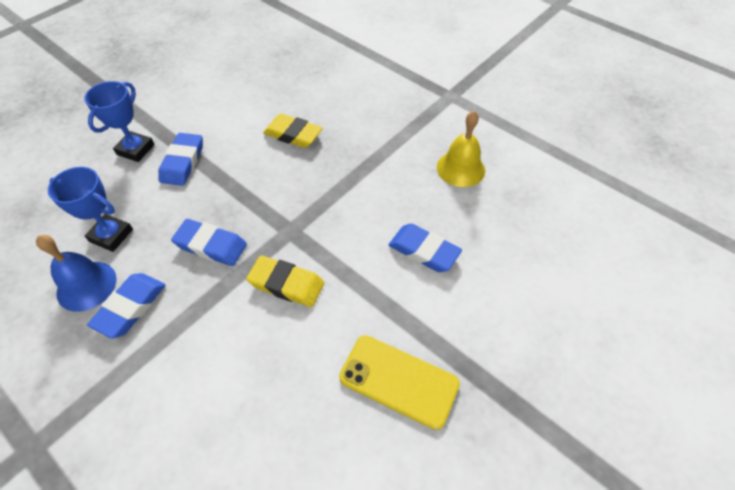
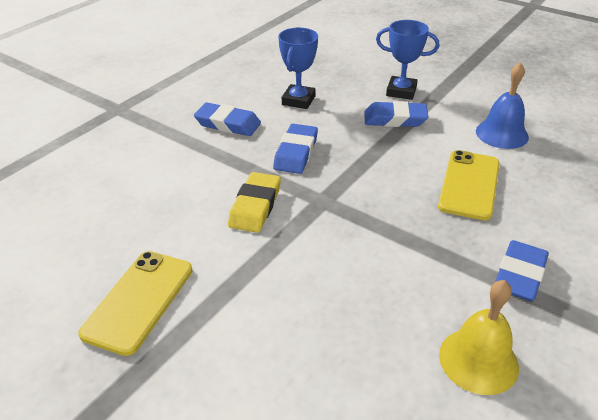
camera: 85 degrees right, 15 degrees down
blue bell [36,235,117,312] -> blue bell moved to [476,62,529,149]
yellow eraser [263,114,323,148] -> yellow phone [438,150,500,220]
blue eraser [389,224,462,272] -> blue eraser moved to [495,240,549,301]

